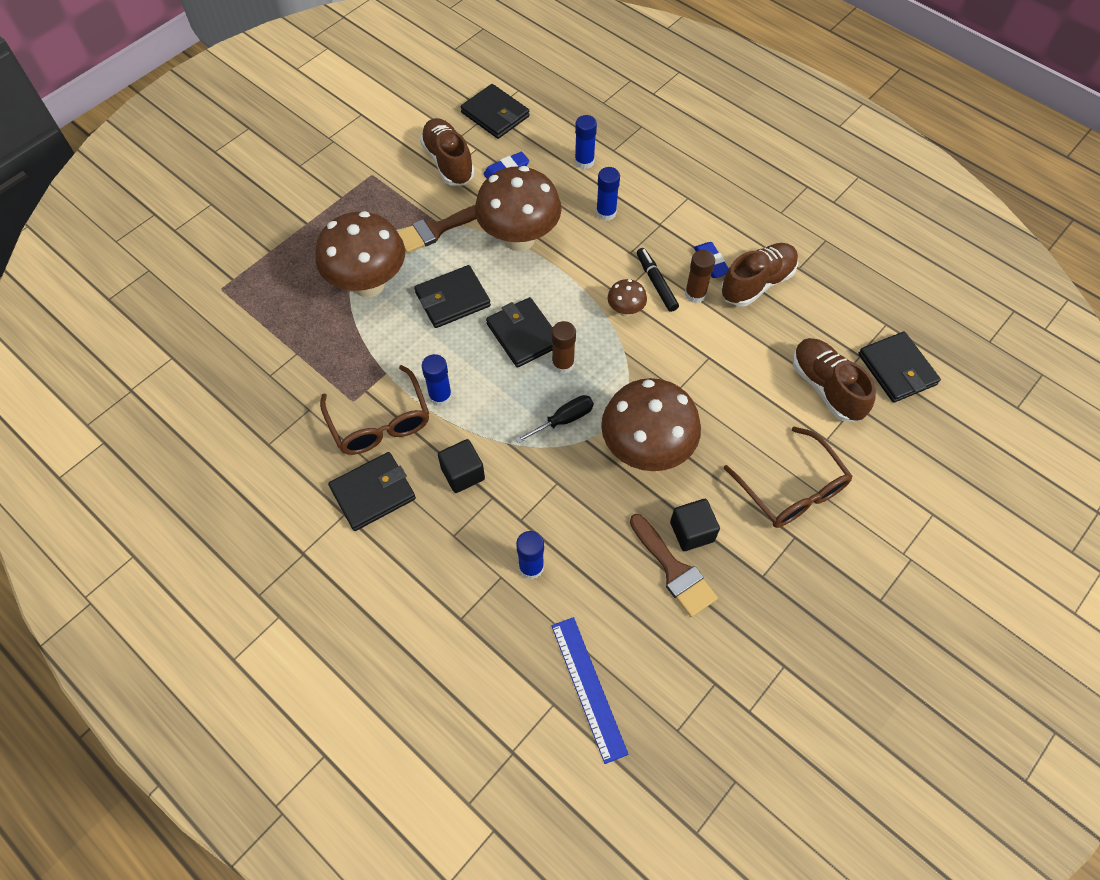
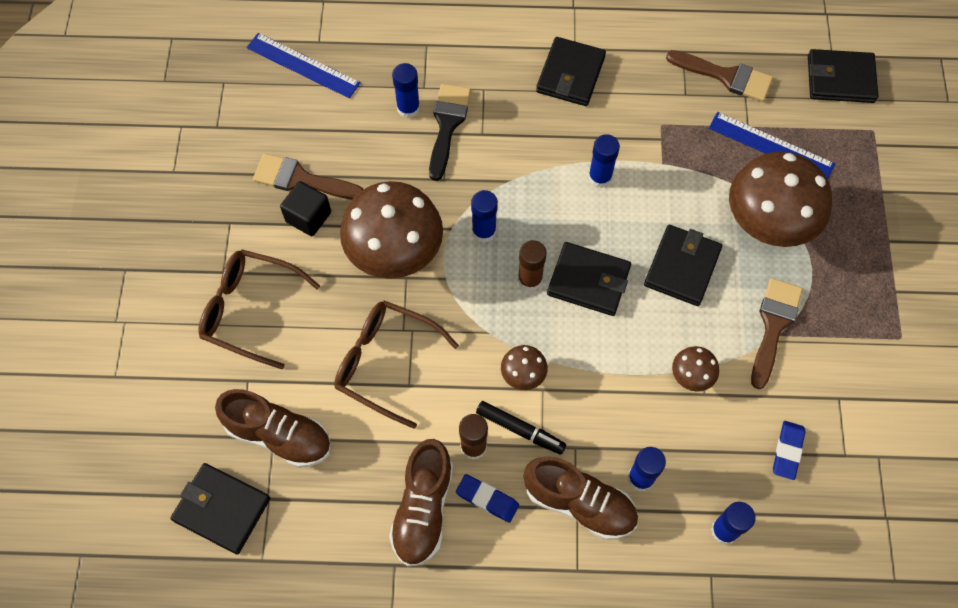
camera: 140 degrees right, 5 degrees up
brown glasses [320,365,429,455] -> brown glasses moved to [334,300,459,429]
brown shoe [420,118,475,186] -> brown shoe moved to [524,456,638,540]
black cube [438,439,485,493] -> none
black wallet [461,84,529,139] -> black wallet moved to [808,49,878,103]
brown mushroom [475,166,562,252] -> brown mushroom [672,346,719,392], size x0.44
black screwdriver [515,395,594,444] -> blue glue stick [471,190,498,243]
none -> black brush [429,84,471,181]
none -> brown brush [666,50,773,102]
none -> blue ruler [709,112,835,179]

